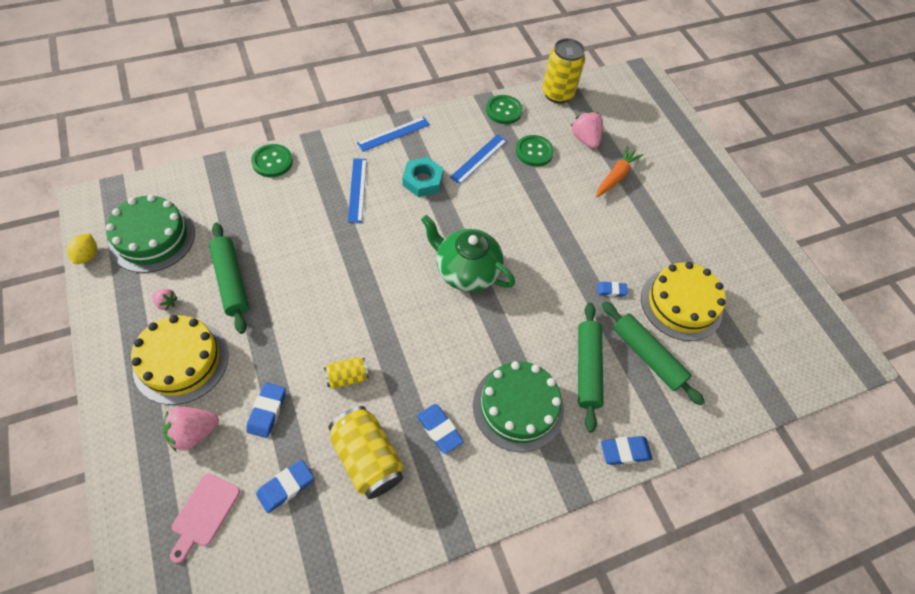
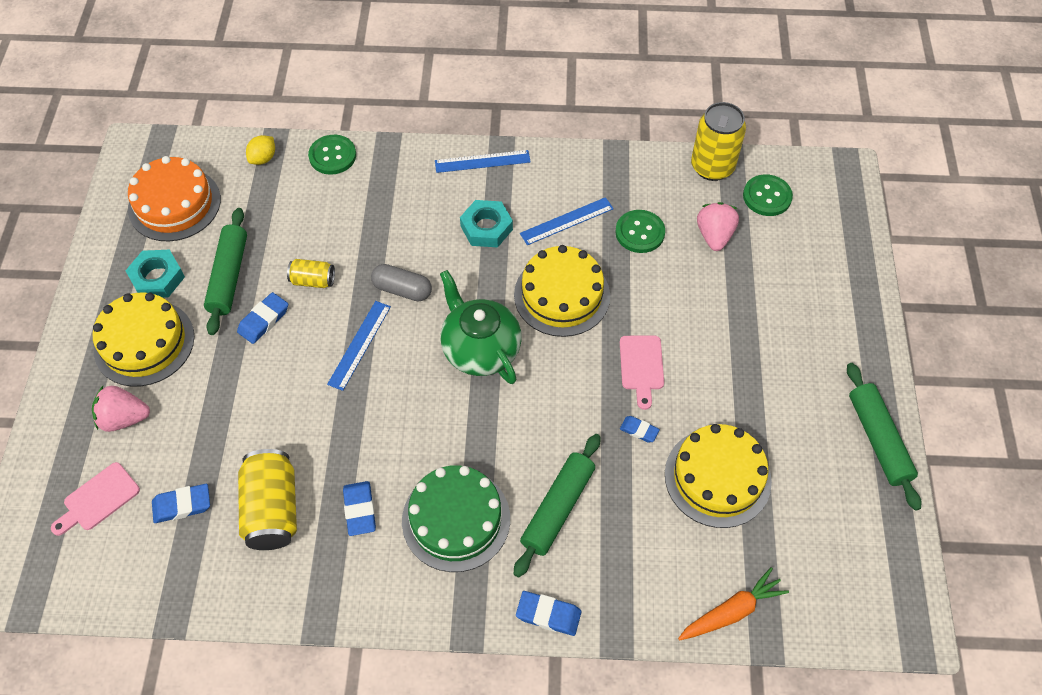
camera: 30 degrees right, 0 degrees up
yellow lemon [67,234,97,264] -> yellow lemon moved to [246,135,275,165]
green cake [106,195,195,273] -> orange cake [128,156,221,241]
pink strawberry [152,289,178,311] -> turquoise nut [125,250,185,298]
blue eraser [246,382,286,438] -> blue eraser moved to [237,292,288,344]
yellow can [324,357,369,389] -> yellow can moved to [287,259,335,288]
blue ruler [348,158,367,223] -> blue ruler moved to [327,301,391,391]
green button [486,95,523,124] -> green button moved to [743,174,793,216]
orange carrot [596,146,644,197] -> orange carrot moved to [678,567,789,641]
green rolling pin [602,301,705,406] -> green rolling pin moved to [847,363,921,511]
none -> grey capsule [371,264,432,301]
none -> yellow cake [514,245,610,337]
none -> pink cutting board [620,336,664,410]

